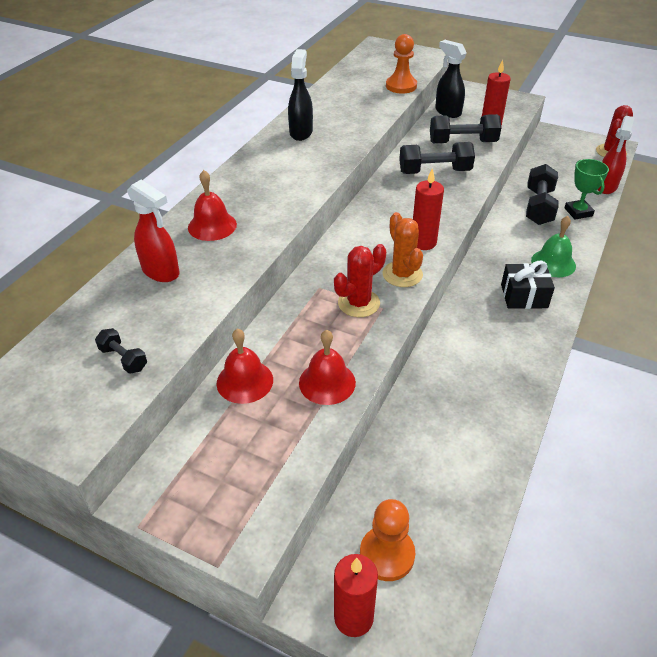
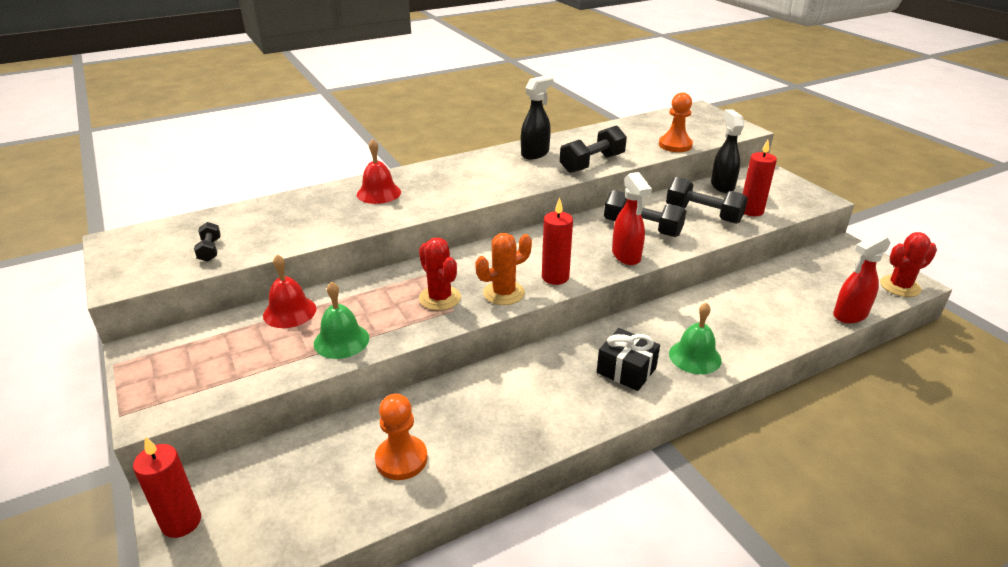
camera: 35 degrees right, 10 degrees down
red spray bottle [127,180,180,282] -> red spray bottle moved to [612,172,652,265]
red bell [299,330,356,405] -> green bell [314,281,369,359]
red cactus [334,244,386,317] -> red cactus turned 60 degrees clockwise [419,237,461,311]
orange pawn [360,499,415,581] -> orange pawn moved to [375,394,427,480]
orange cactus [383,212,423,287] -> orange cactus turned 45 degrees clockwise [475,233,532,305]
black dumbbell [526,164,559,225] -> black dumbbell moved to [560,125,627,173]
green trophy [565,159,609,219] -> none

